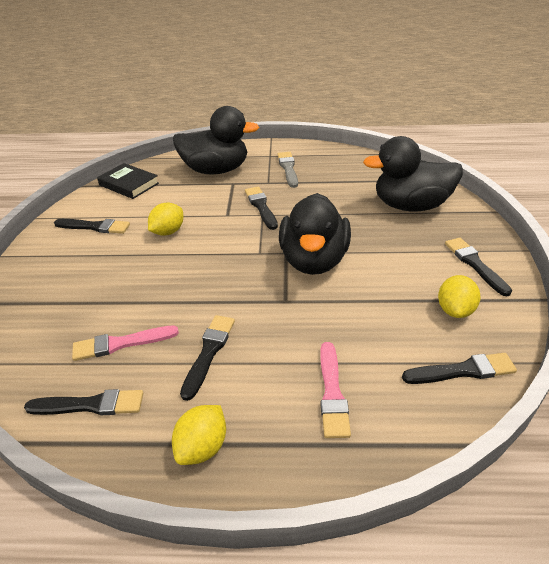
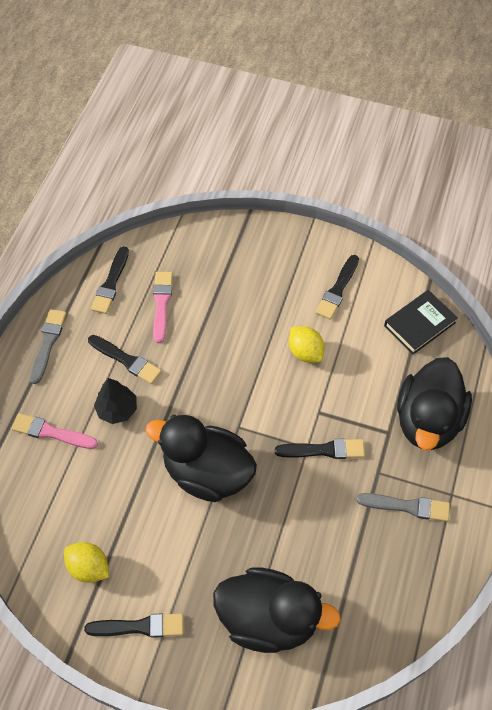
camera: 105 degrees right, 20 degrees up
yellow lemon [172,405,226,465] -> grey brush [30,309,67,384]
black duck [363,136,463,212] -> black duck turned 90 degrees clockwise [213,567,341,653]
black brush [402,353,517,384] -> none
none -> black tree [94,378,137,424]

